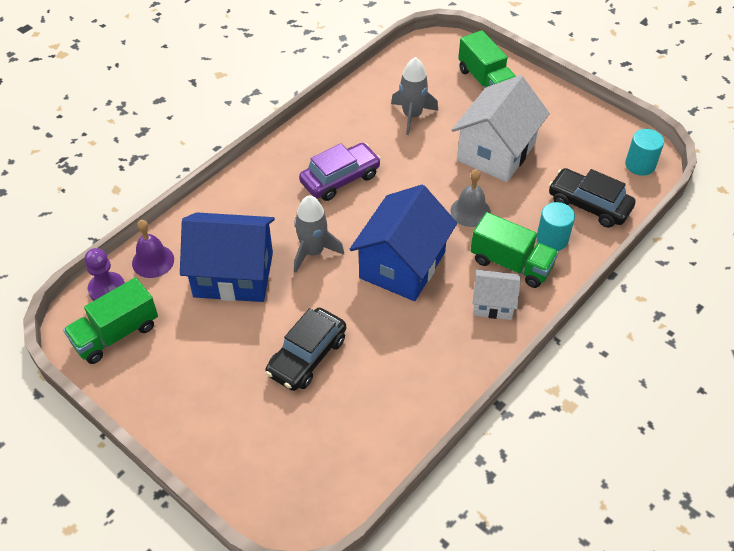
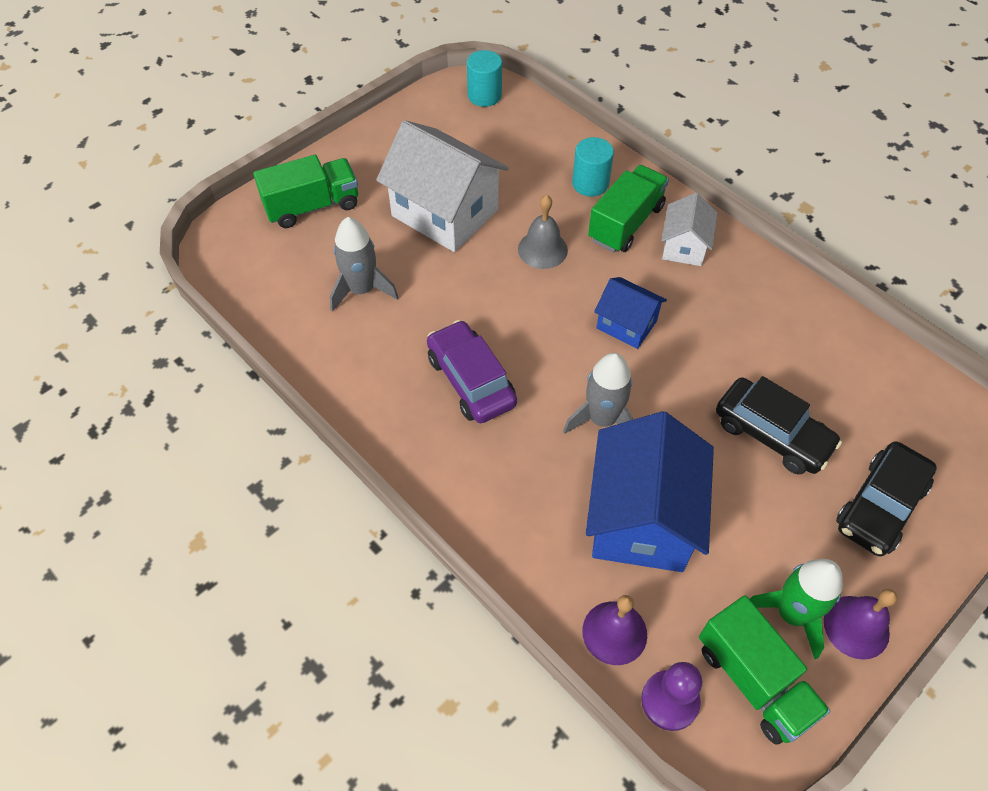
camera: 85 degrees left, 5 degrees up
blue house [350,185,457,301] -> blue house [594,277,667,349], size x0.53
black car [548,168,635,228] -> black car moved to [836,441,937,556]
none -> green rocket [750,559,843,659]
none -> purple bell [824,589,898,660]

